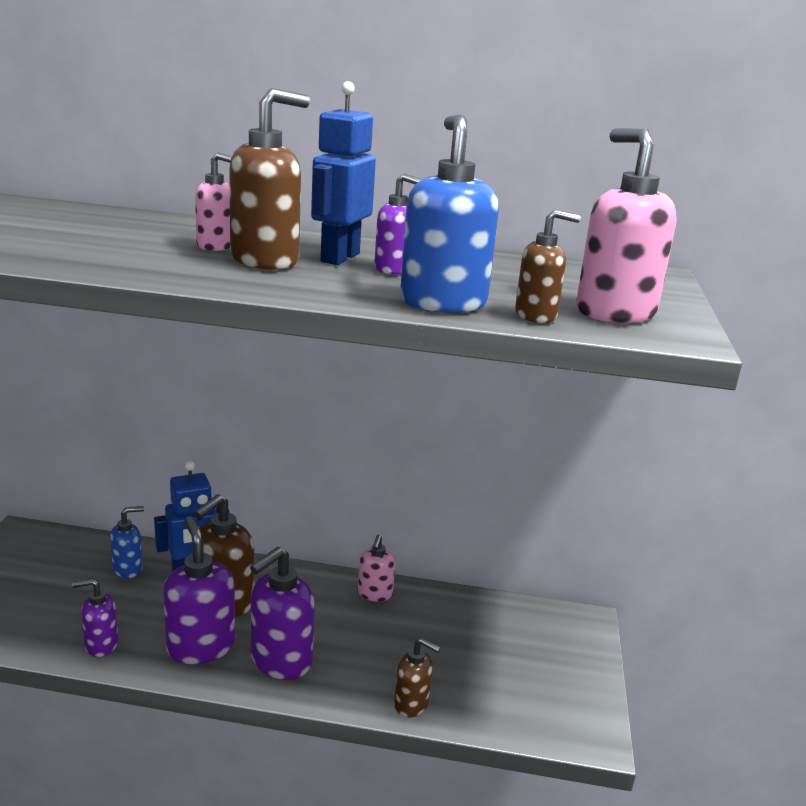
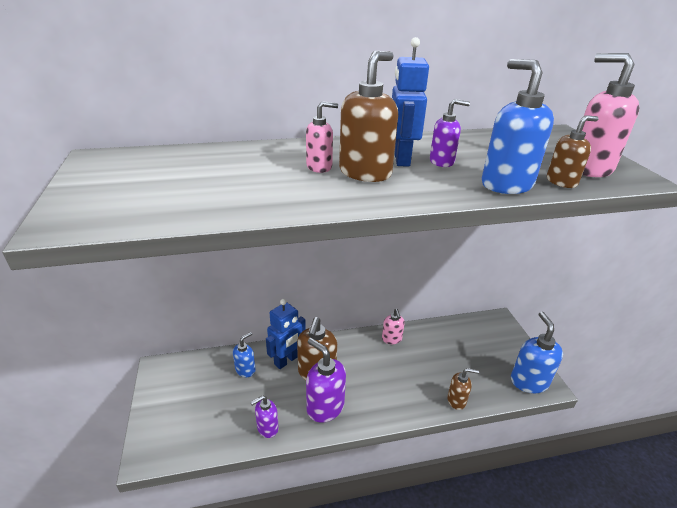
camera: 20 degrees left, 10 degrees up
purple soap dispenser [250,547,315,680] -> none
none -> blue soap dispenser [511,312,563,393]

